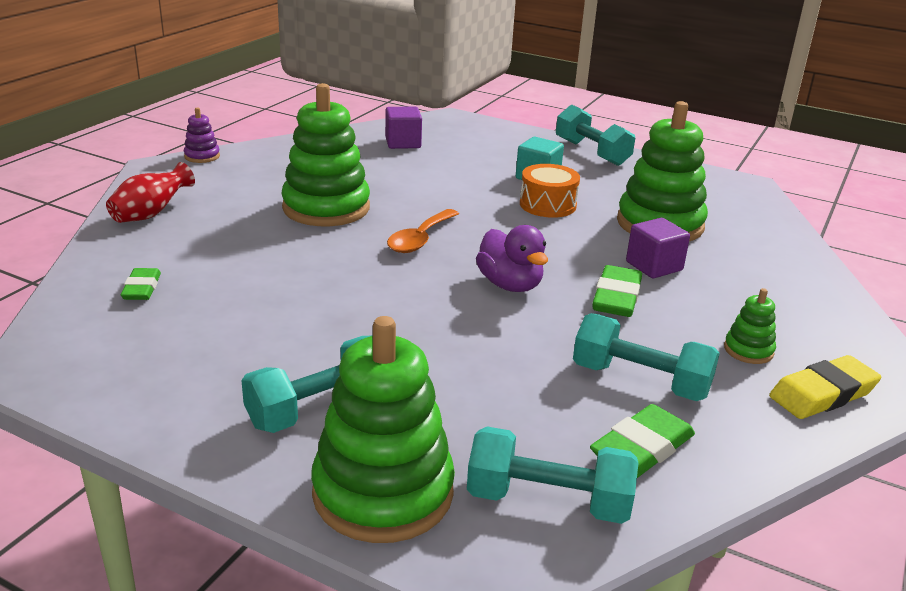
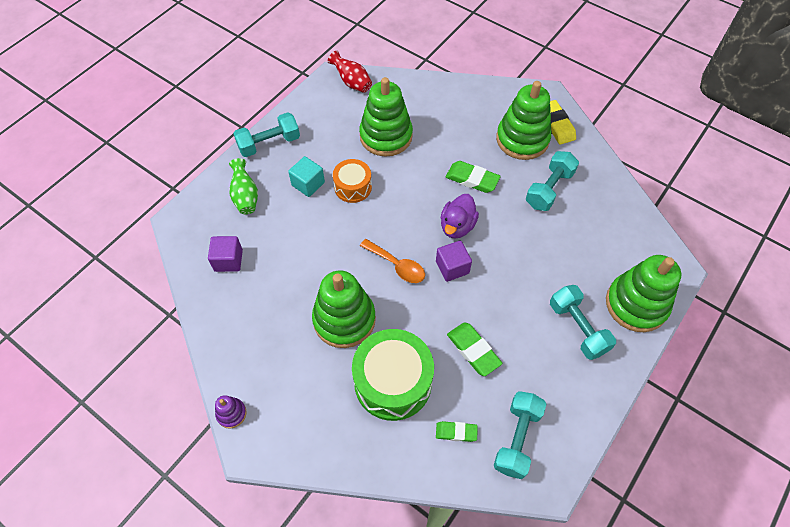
camera: 80 degrees left, 30 degrees up
red vase [106,162,195,223] -> red vase moved to [328,51,372,93]
turquoise dumbbell [467,426,639,524] -> turquoise dumbbell moved to [494,391,546,479]
purple duck [476,225,548,292] -> purple duck turned 135 degrees clockwise [441,194,479,239]
green eraser [590,404,695,478] -> green eraser moved to [447,322,502,376]
purple cube [626,218,690,278] -> purple cube moved to [436,240,472,282]
green stacking toy [724,288,776,364] -> green stacking toy [496,81,551,160], size x2.25
none -> green vase [229,158,258,214]
none -> green drum [352,329,434,421]

